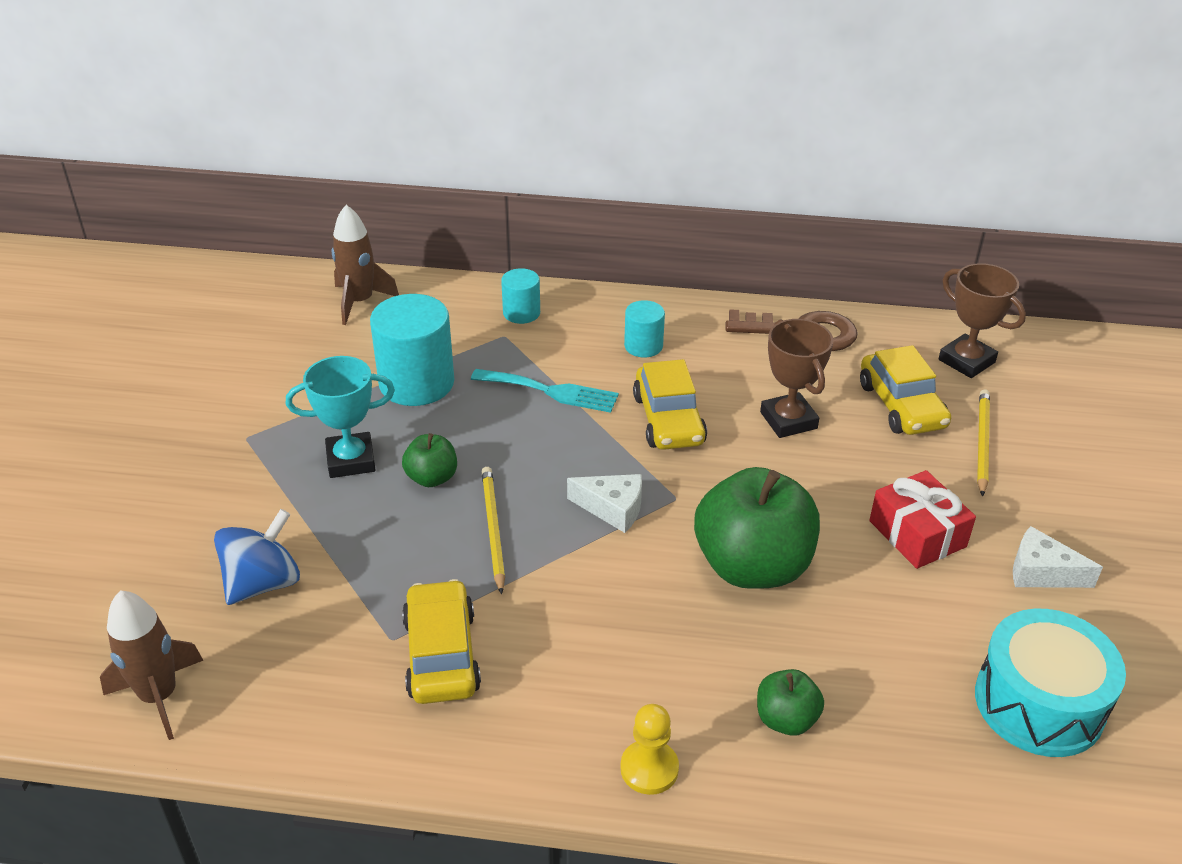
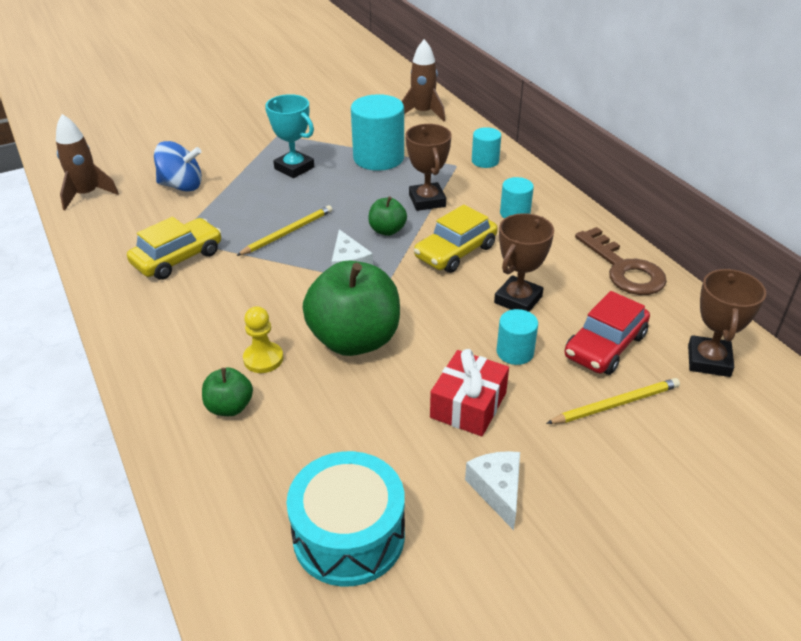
camera: 55 degrees right, 0 degrees up
green apple [402,433,457,487] -> green apple moved to [368,196,407,236]
turquoise fork [471,369,619,413] -> brown trophy [406,124,452,211]
yellow pawn [620,704,679,795] -> yellow pawn moved to [243,306,283,373]
yellow car [860,345,951,435] -> red car [564,291,650,375]
none -> turquoise cylinder [497,309,538,365]

